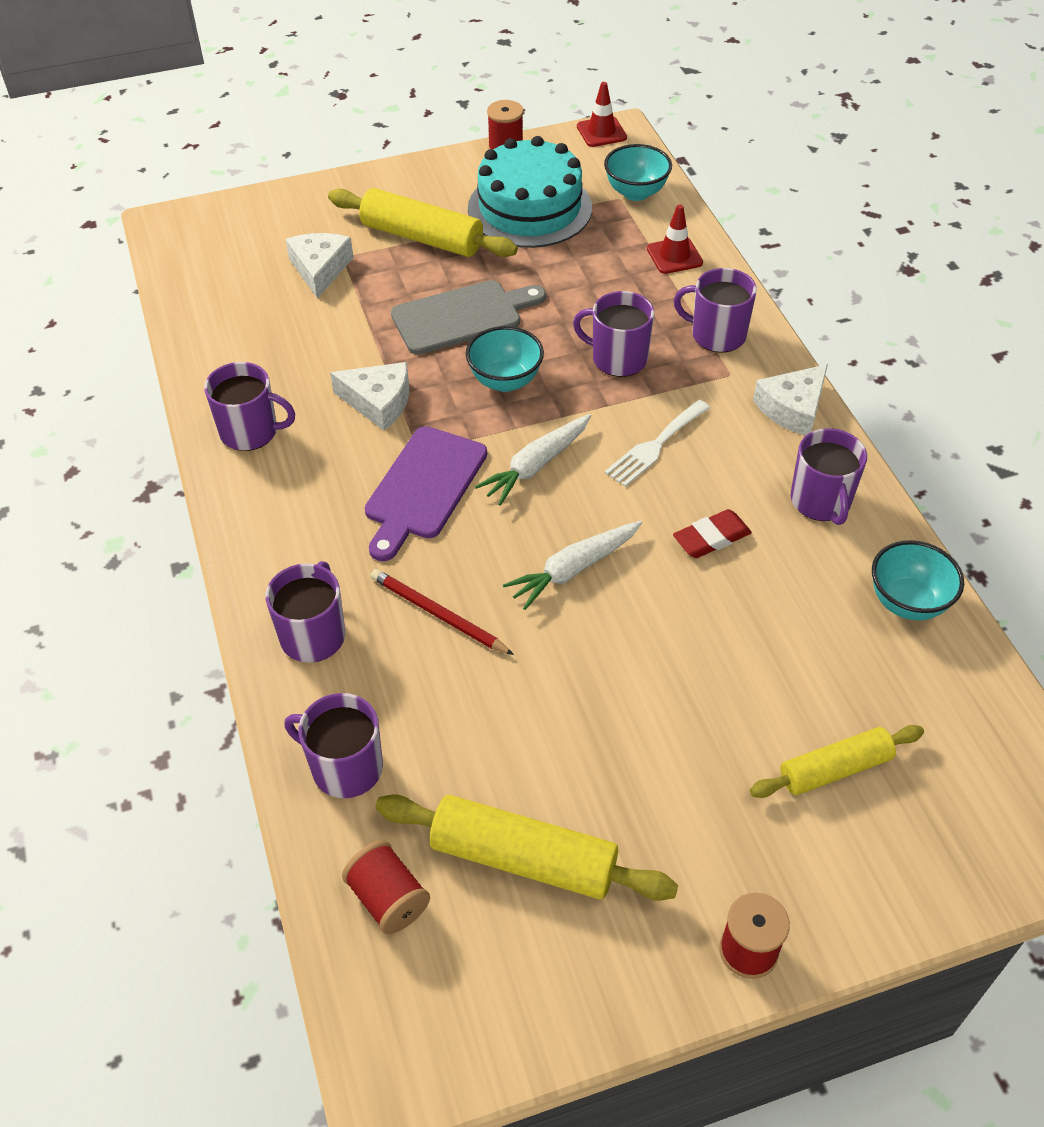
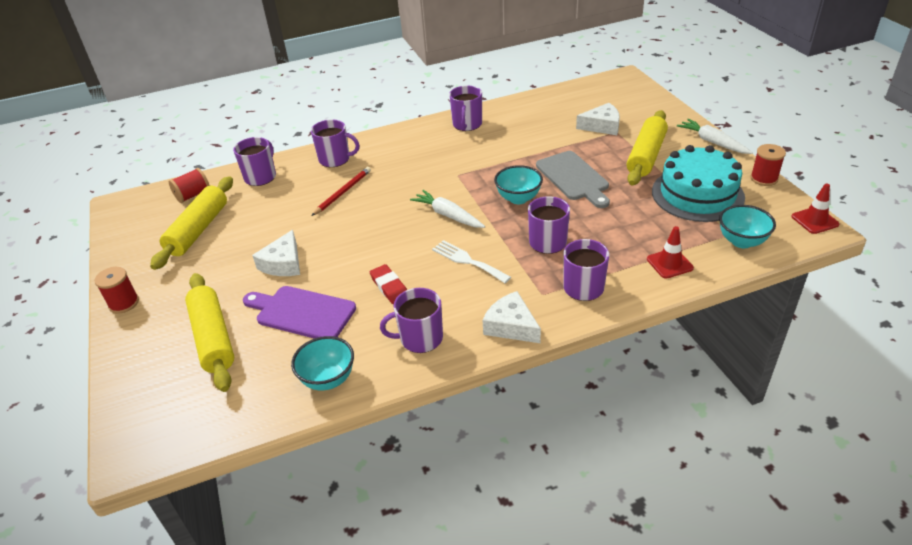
camera: 90 degrees right, 10 degrees down
white cheese [330,362,409,430] -> white cheese moved to [252,230,300,276]
purple cutting board [365,426,487,561] -> purple cutting board moved to [243,286,356,339]
white carrot [503,521,642,610] -> white carrot moved to [677,119,753,154]
yellow rolling pin [750,725,924,798] -> yellow rolling pin [185,273,234,392], size x1.53

